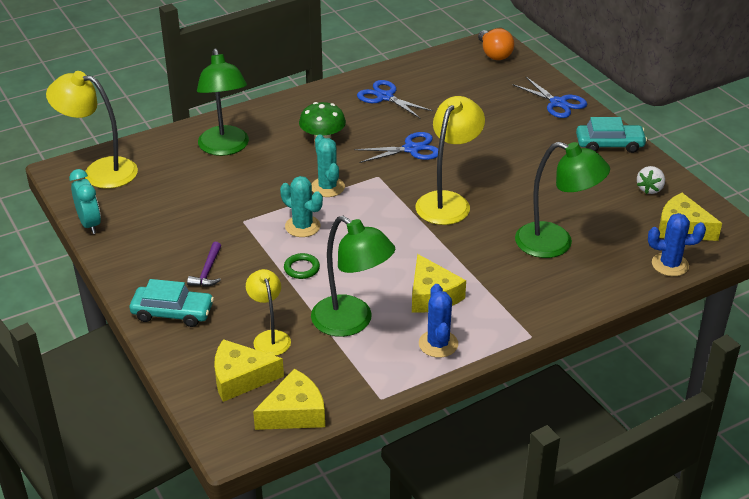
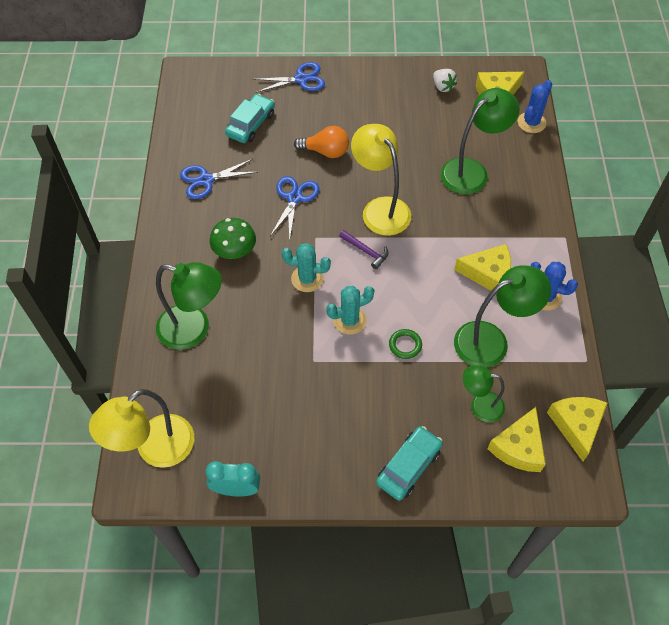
camera: 60 degrees left, 20 degrees up
purple hammer [187,242,221,287] -> purple hammer moved to [339,230,389,269]
yellow lamp [246,269,291,356] -> green lamp [463,365,505,422]
orange light bulb [478,28,514,60] -> orange light bulb moved to [294,126,349,158]
turquoise car [576,117,647,153] -> turquoise car moved to [225,94,275,143]

